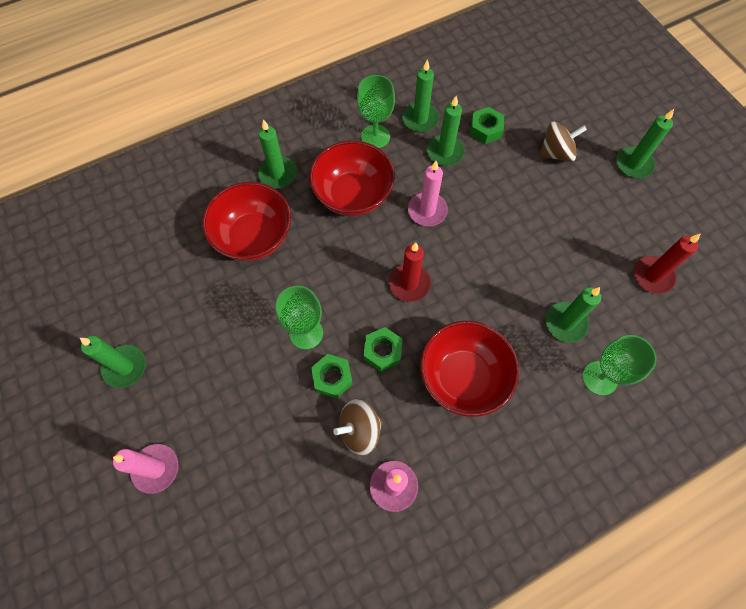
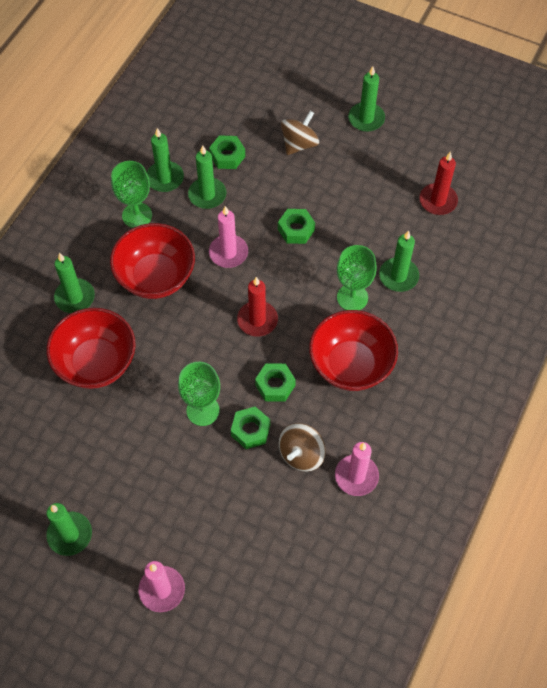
camera: 35 degrees left, 5 degrees down
green goblet [583,335,657,396] -> green goblet moved to [337,245,377,310]
none -> green nut [278,209,315,244]

